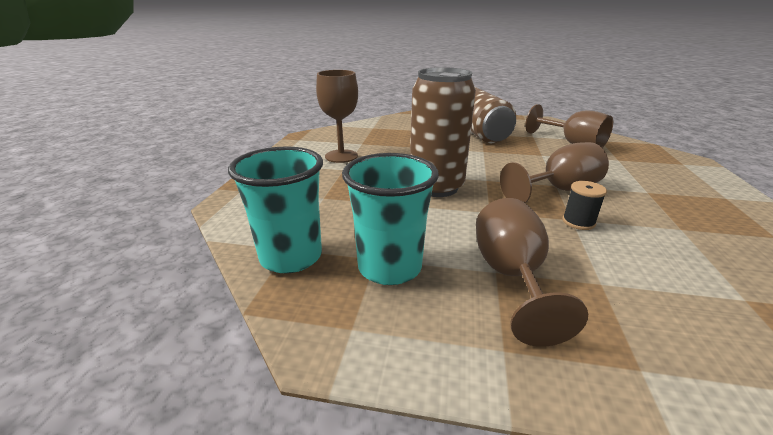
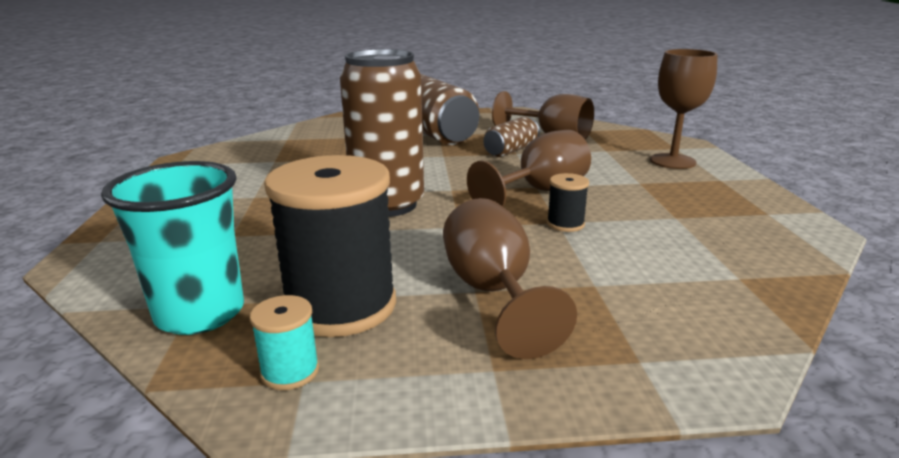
camera: 15 degrees left, 5 degrees down
brown goblet [316,70,358,163] -> brown goblet moved to [650,49,718,169]
turquoise cup [342,153,439,285] -> black spool [264,155,396,337]
none -> turquoise spool [250,295,319,390]
none -> brown can [483,117,540,157]

